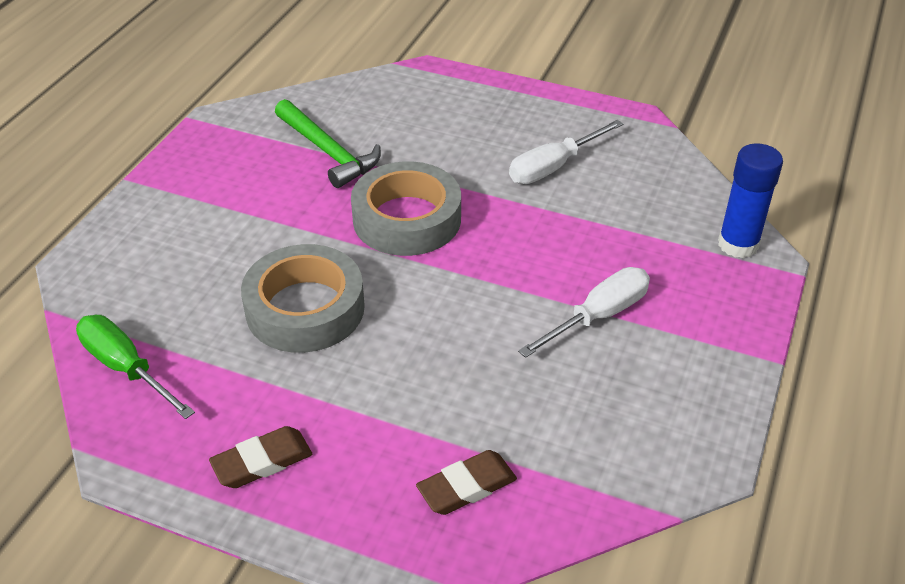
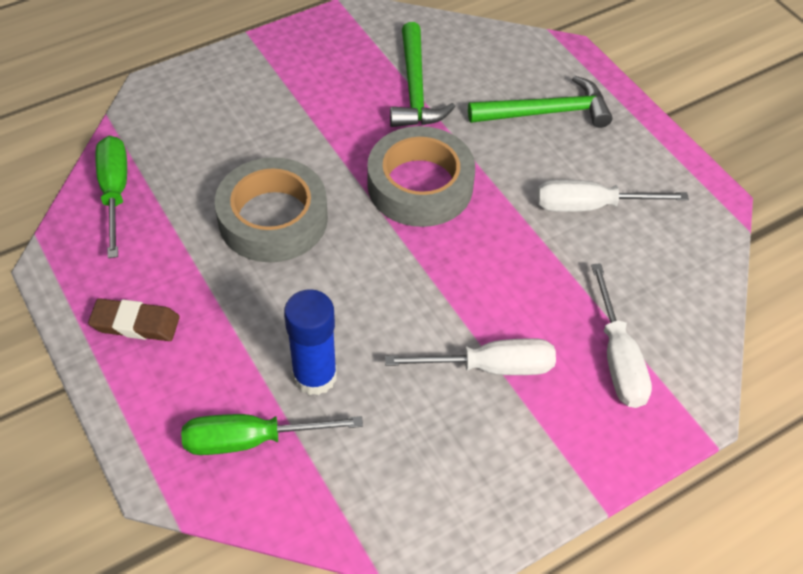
camera: 35 degrees right, 10 degrees up
brown eraser [416,450,517,515] -> green screwdriver [181,414,363,455]
blue glue stick [718,143,783,258] -> blue glue stick moved to [284,289,337,395]
none -> green hammer [468,76,613,128]
none -> white screwdriver [591,263,652,408]

